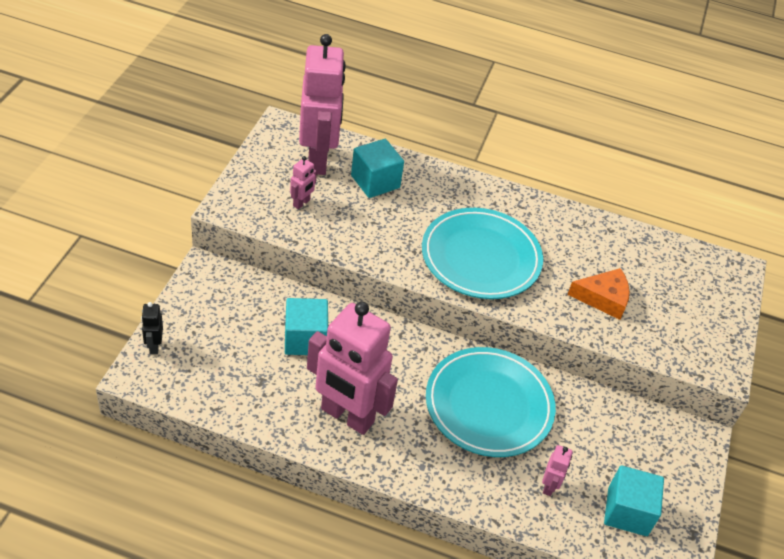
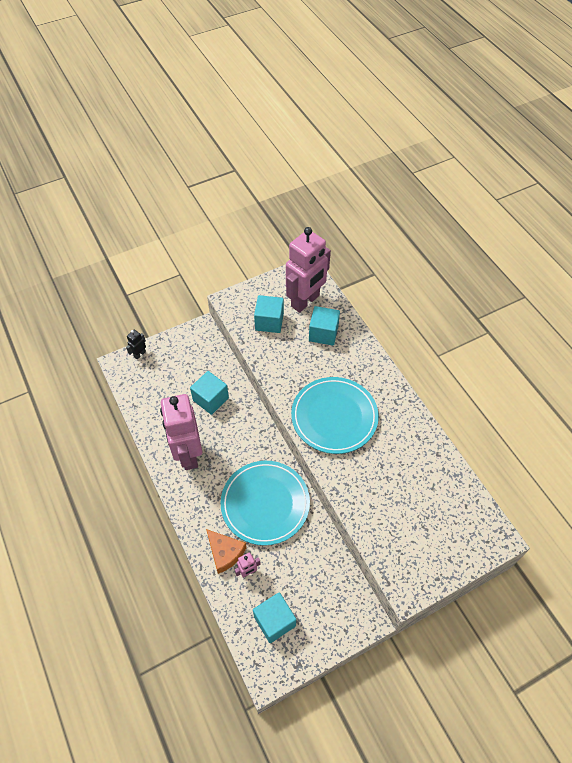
camera: 50 degrees right, 10 degrees up
pink robot [290,156,317,209] -> turquoise cube [254,295,284,333]
orange cheese [567,268,630,320] -> orange cheese moved to [206,529,247,574]

